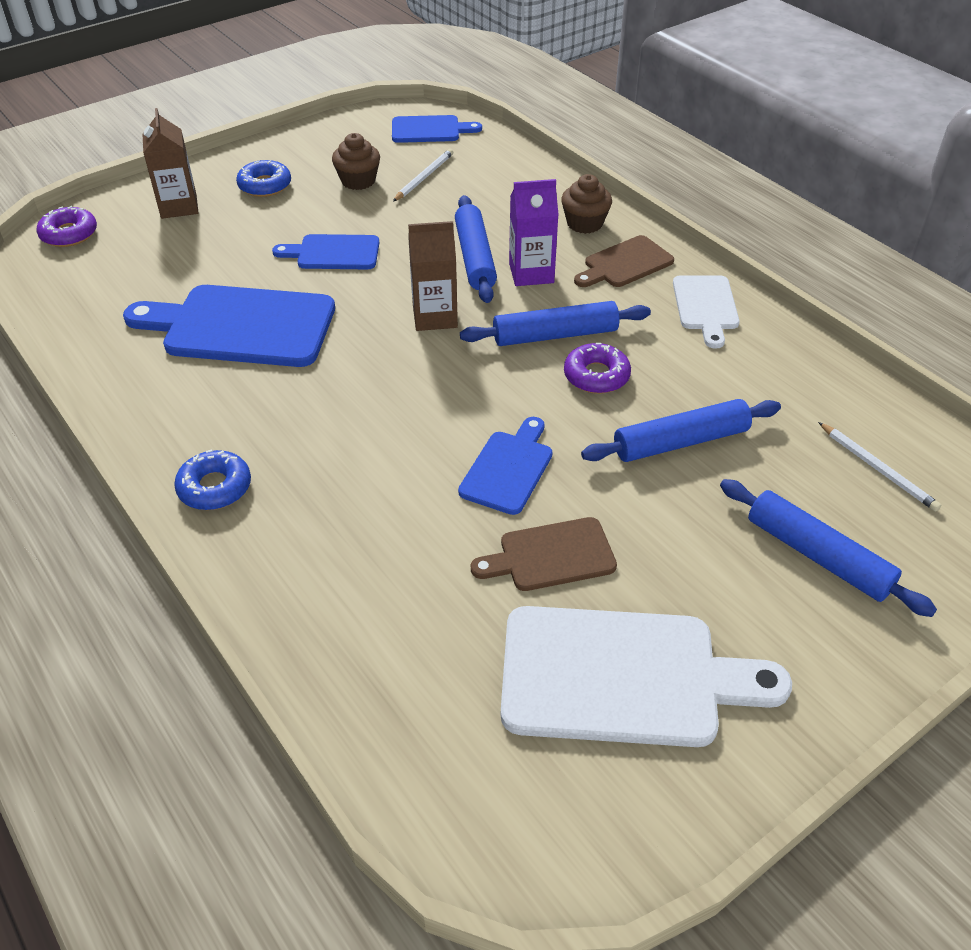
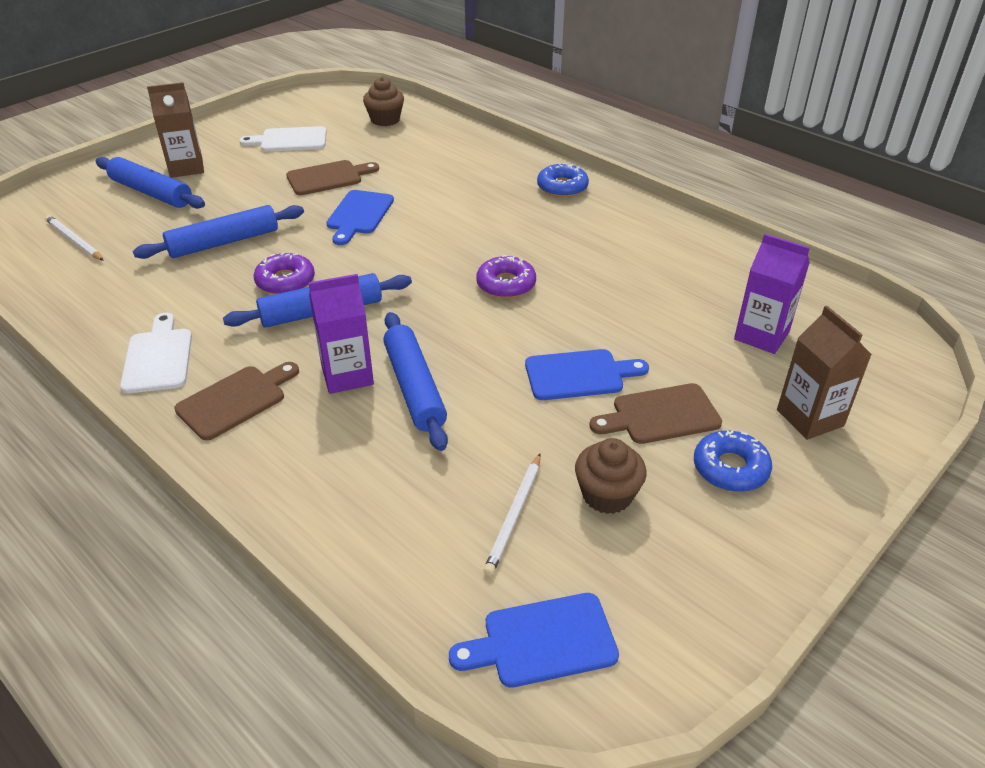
camera: 170 degrees right, 5 degrees down
purple donut [37,206,97,247] -> purple donut moved to [476,255,536,298]
blue cutting board [123,285,335,367] -> none
brown carton [408,221,458,331] -> brown carton moved to [147,82,204,178]
white cutting board [501,606,792,747] -> white cutting board [239,126,327,152], size x0.55
brown cupcake [561,174,612,234] -> brown cupcake moved to [363,77,404,126]
none -> brown cutting board [589,383,722,444]
none -> purple carton [734,234,810,354]

